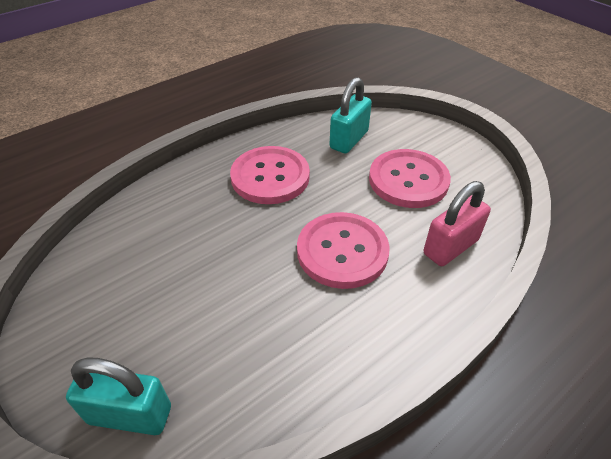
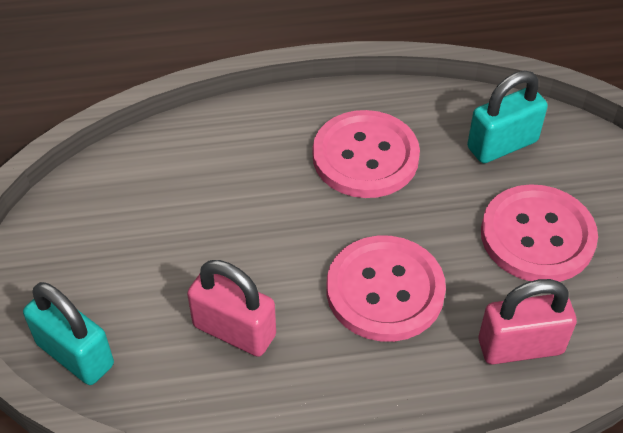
camera: 30 degrees right, 5 degrees up
none -> pink padlock [187,260,276,357]

